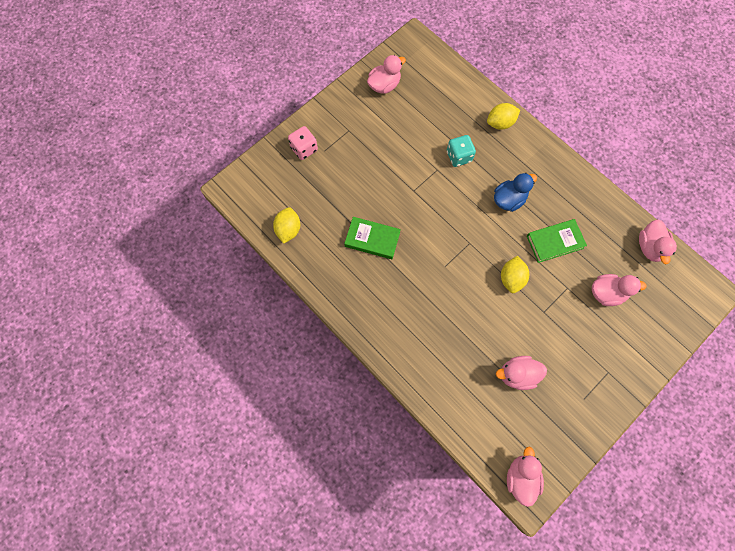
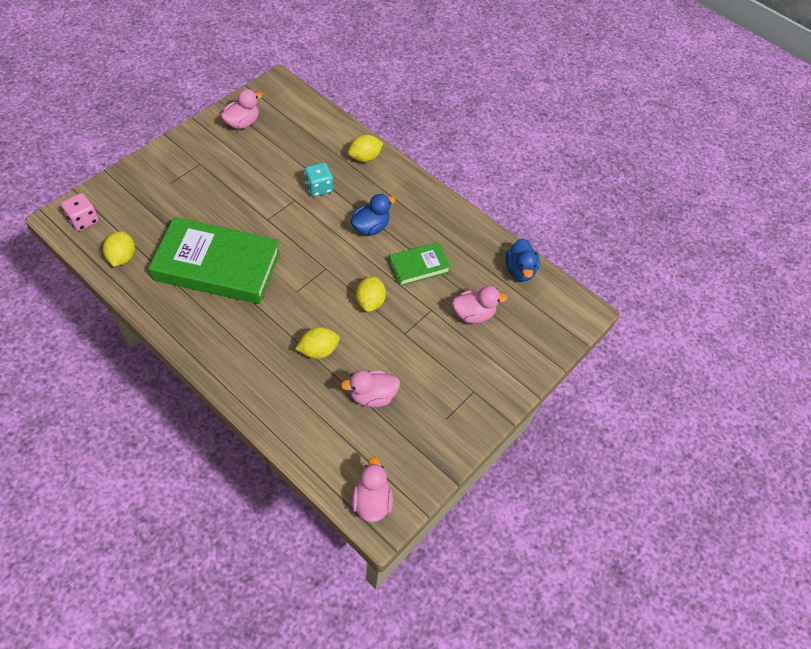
camera: 10 degrees left, 15 degrees down
pink dice [288,126,318,160] -> pink dice moved to [61,193,99,231]
green book [344,217,401,259] -> green book [148,217,280,304], size x2.00
pink duck [639,219,677,264] -> blue duck [506,238,540,281]
none -> yellow lemon [296,327,340,359]

